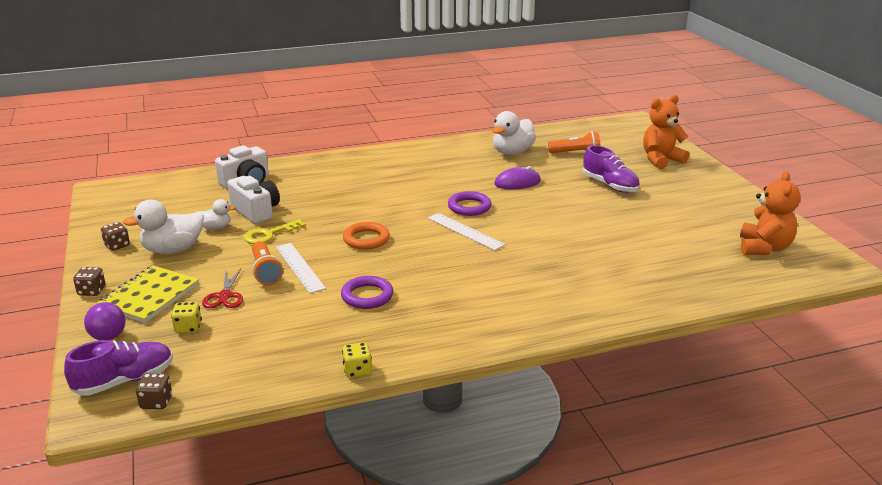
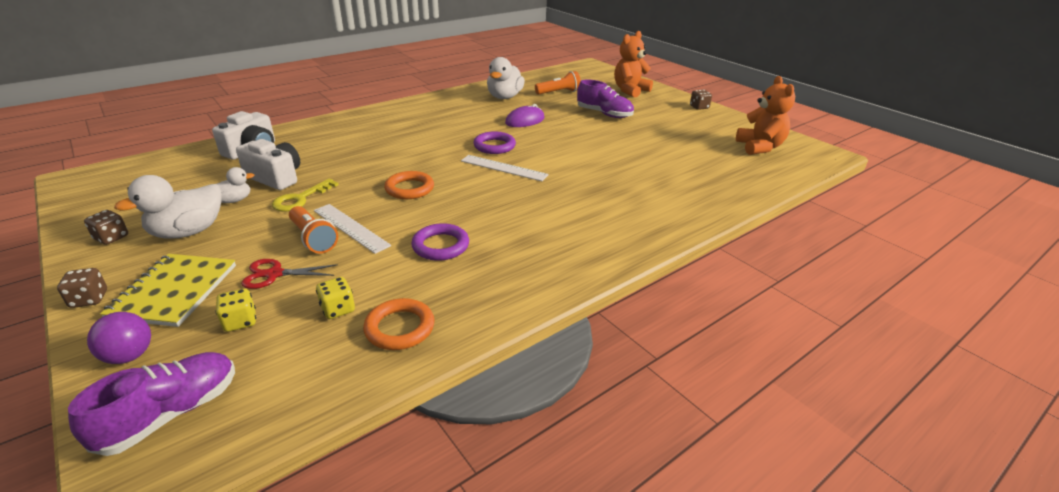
camera: 20 degrees left, 5 degrees up
brown dice [136,373,172,409] -> brown dice moved to [690,90,712,110]
red scissors [202,269,243,308] -> red scissors turned 105 degrees clockwise [241,259,338,289]
yellow dice [342,342,372,378] -> yellow dice moved to [316,277,355,319]
none -> orange ring [363,298,435,350]

